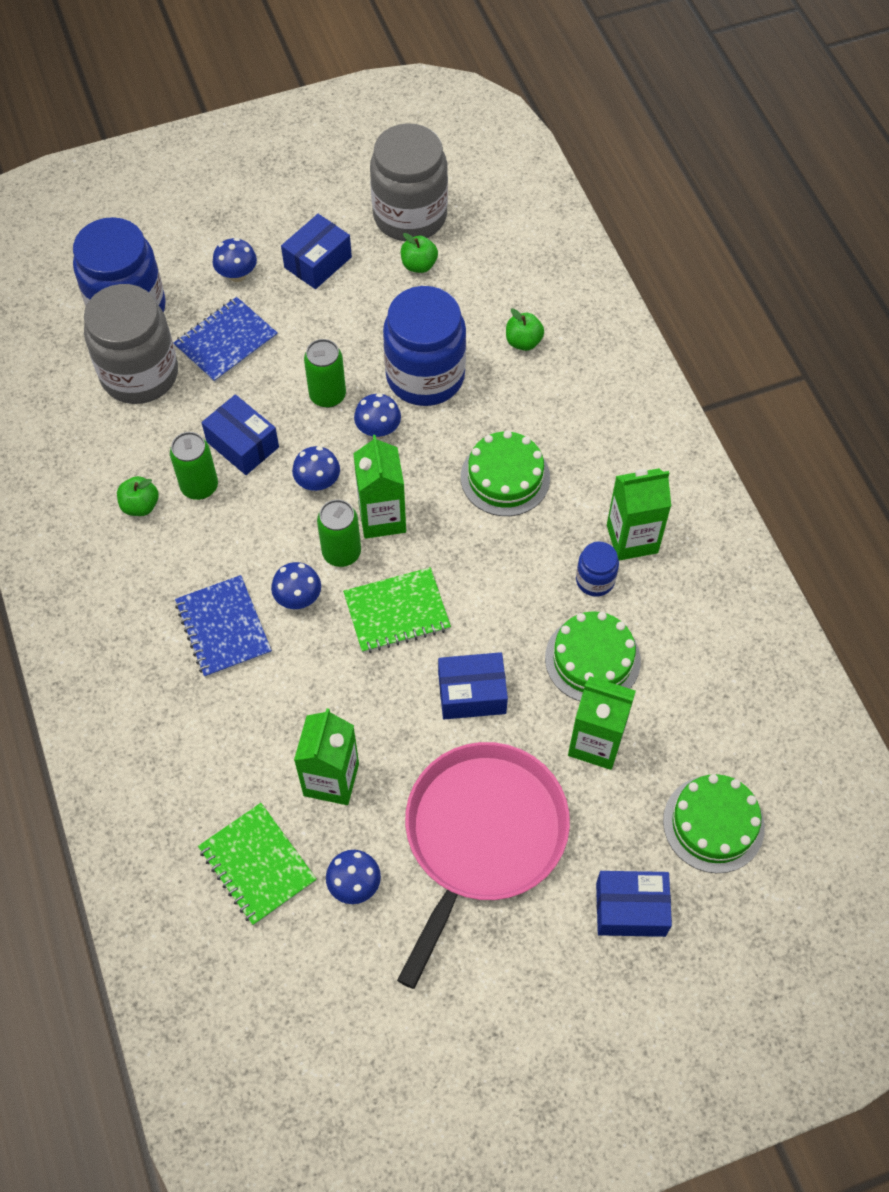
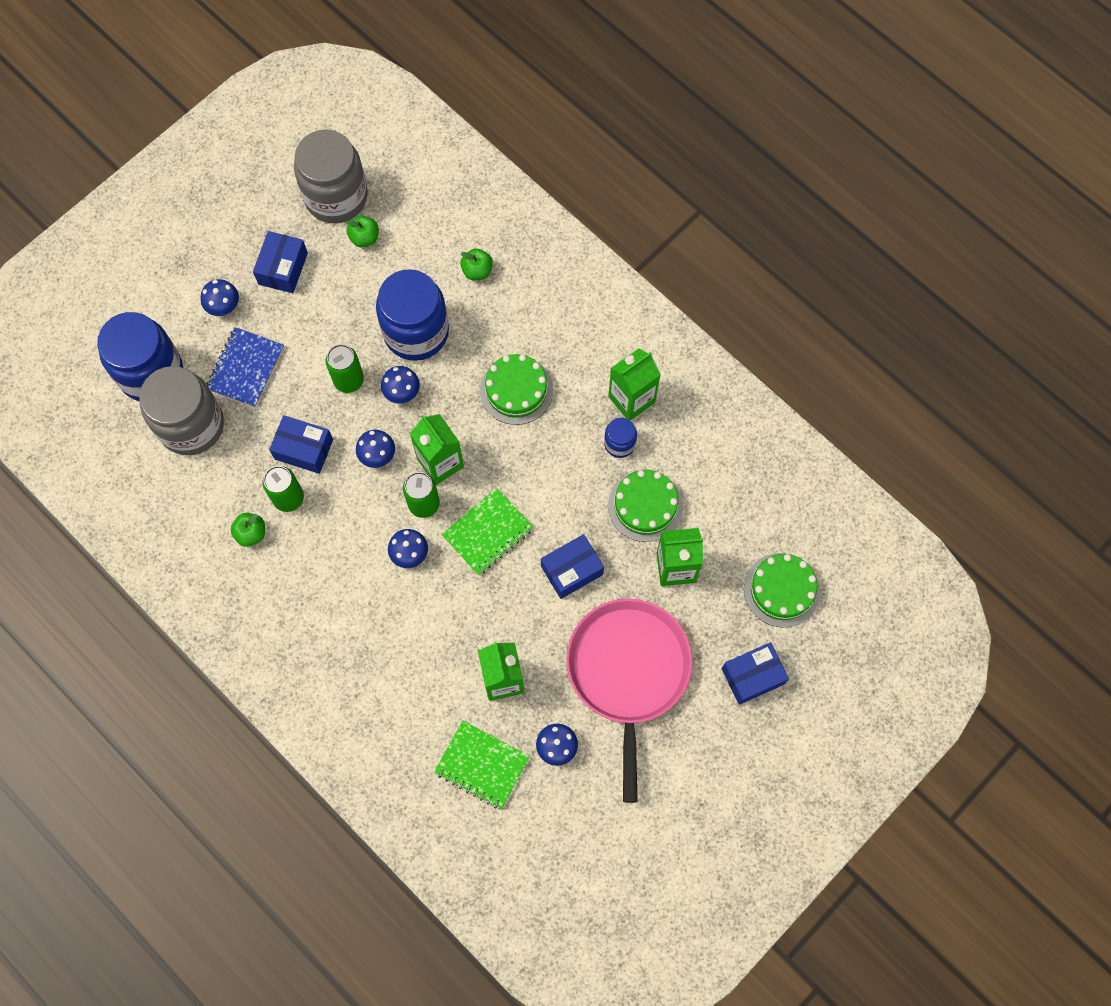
camera: 25 degrees left, 10 degrees up
blue notebook [175,575,272,678] -> none

